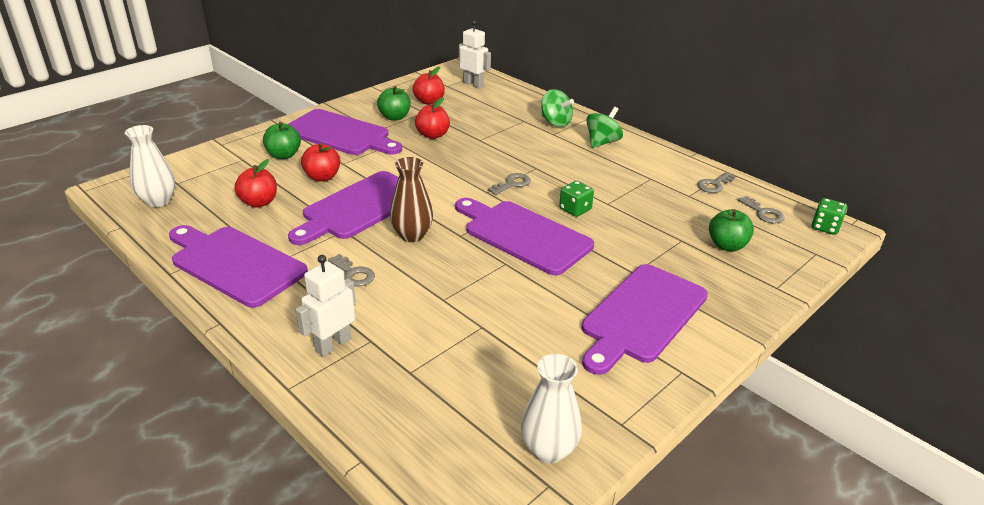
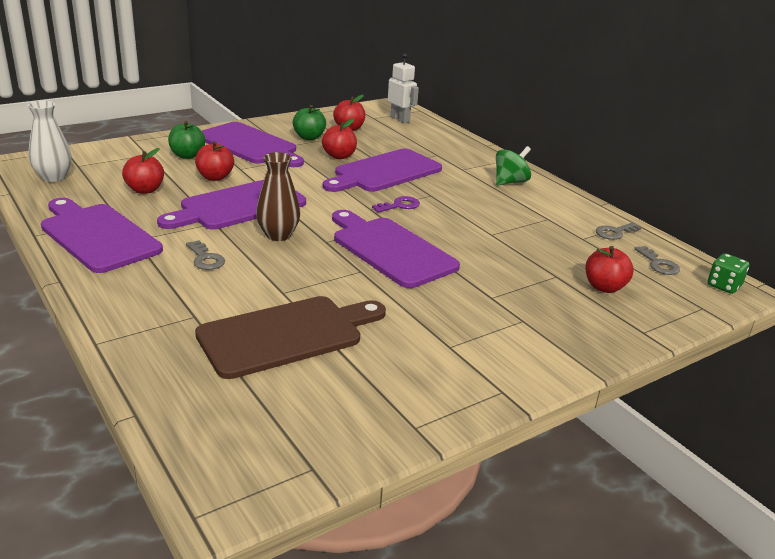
camera: 10 degrees right, 5 degrees down
white robot [296,255,356,357] -> none
grey key [488,173,531,195] -> purple key [372,196,420,213]
white vase [521,354,582,464] -> none
green spinning top [541,89,574,127] -> none
green dice [559,181,594,217] -> none
purple cutting board [581,264,708,375] -> purple cutting board moved to [323,149,442,192]
green apple [709,209,754,251] -> red apple [585,246,634,293]
none -> brown cutting board [195,296,386,379]

